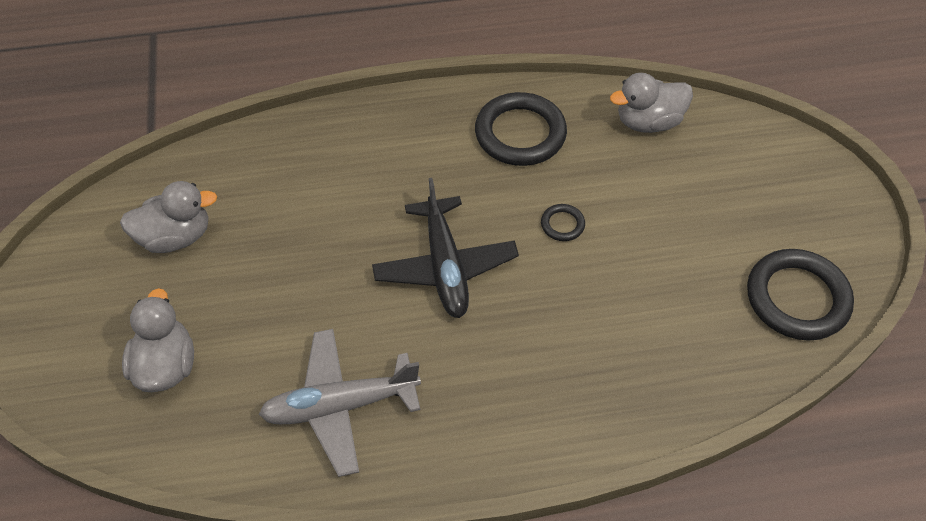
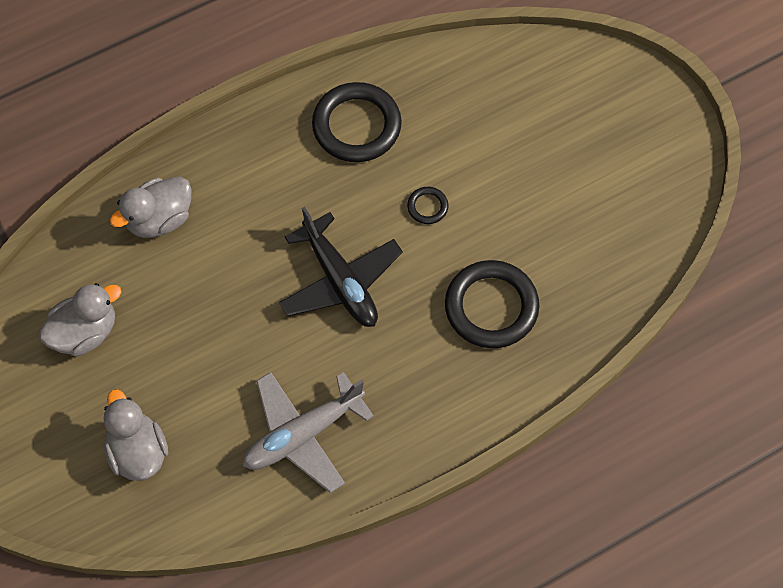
camera: 20 degrees left, 10 degrees up
grey duck [610,73,693,133] -> grey duck moved to [110,177,192,238]
black ring [747,249,854,341] -> black ring moved to [445,260,540,348]

